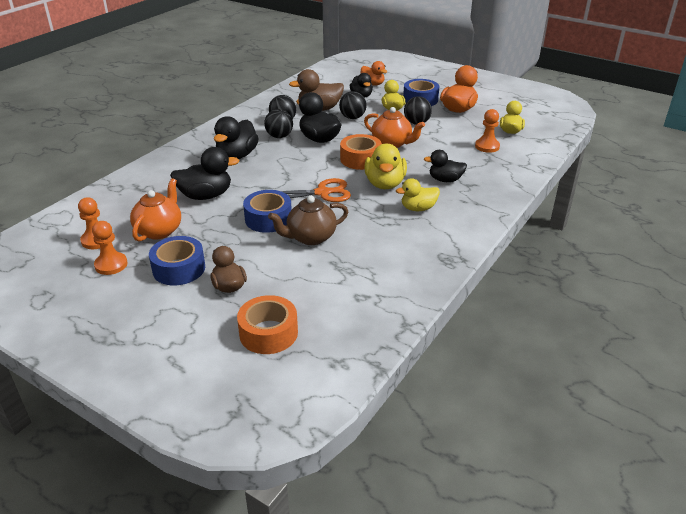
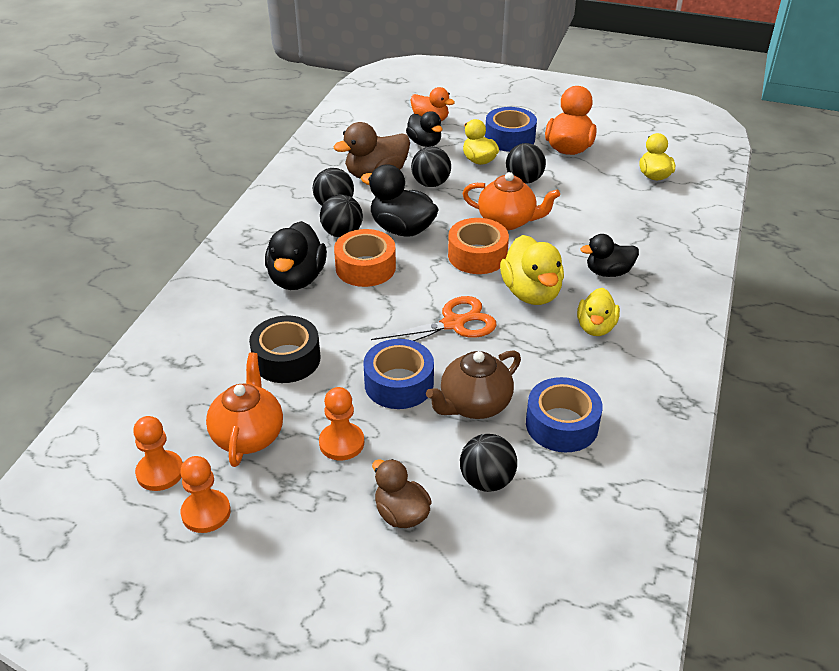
camera: 15 degrees left, 5 degrees up
blue tape [149,236,205,285] -> blue tape moved to [526,377,603,452]
black duck [170,147,240,200] -> black tape [249,316,320,383]
orange tape [237,295,298,354] -> orange tape moved to [334,229,396,287]
yellow duck [396,178,440,211] -> yellow duck turned 45 degrees counterclockwise [577,288,620,336]
orange pawn [475,109,500,153] -> orange pawn moved to [319,387,364,460]
none -> black ball [460,434,517,492]

